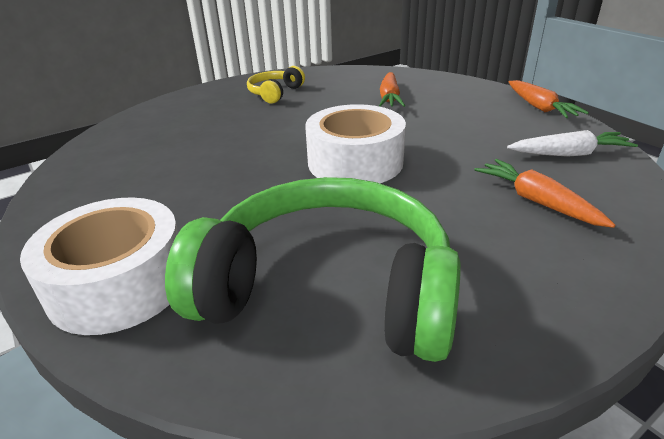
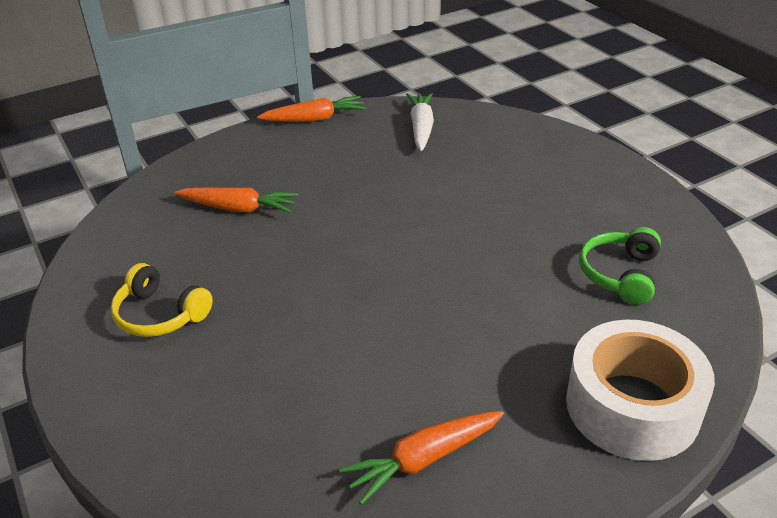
camera: 85 degrees left, 5 degrees up
green headphones [165,177,461,362] -> green headphones [580,227,661,305], size x0.46
white tape [305,104,406,183] -> none
orange carrot [474,159,616,228] -> orange carrot moved to [339,411,504,505]

